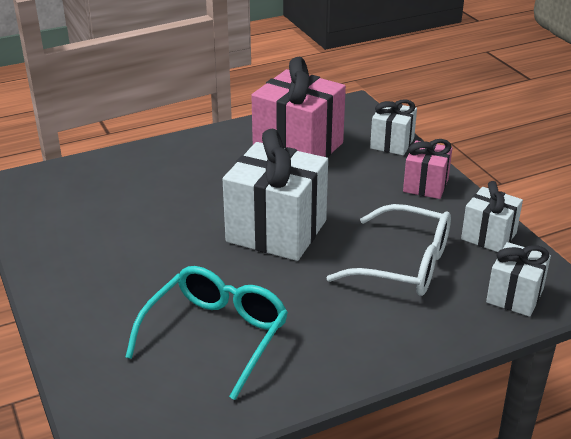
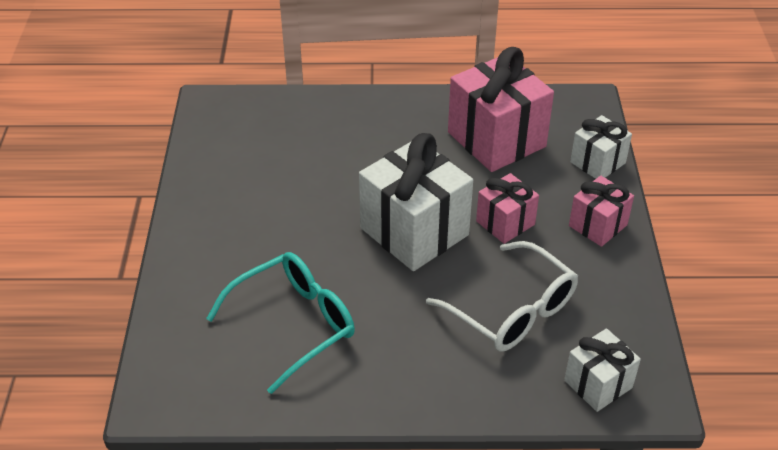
camera: 25 degrees right, 10 degrees up
white gift [461,181,523,252] -> none
none -> pink gift [476,173,539,244]

